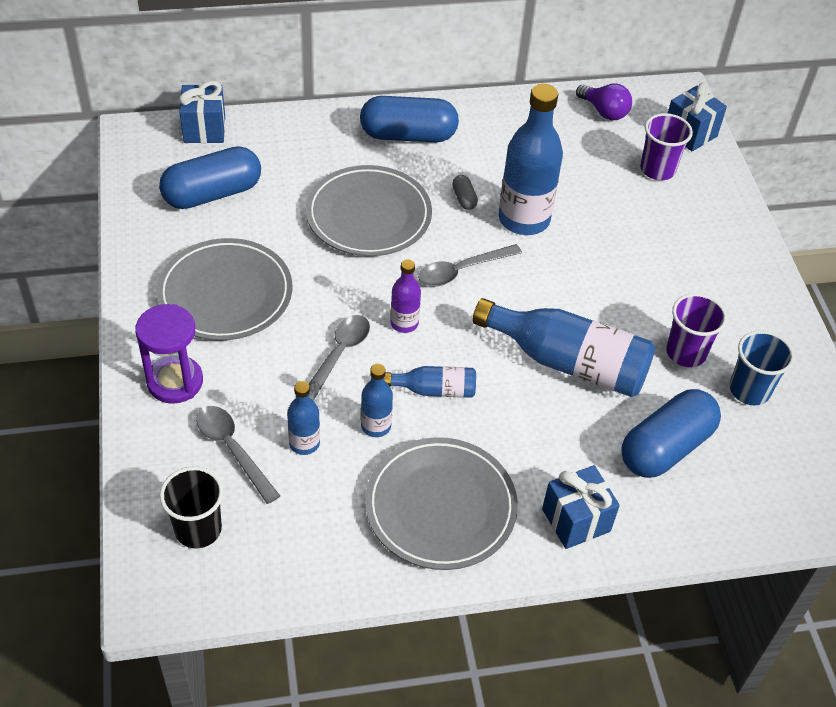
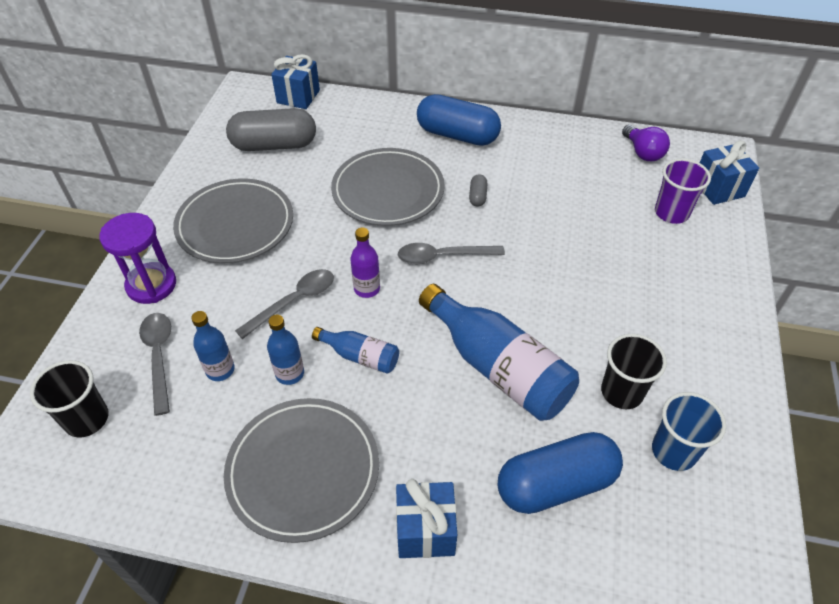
camera: 25 degrees right, 0 degrees up
blue capsule [159,146,261,209] -> grey capsule [226,108,316,151]
blue bottle [498,84,563,235] -> none
purple cup [666,293,727,367] -> black cup [601,334,667,409]

